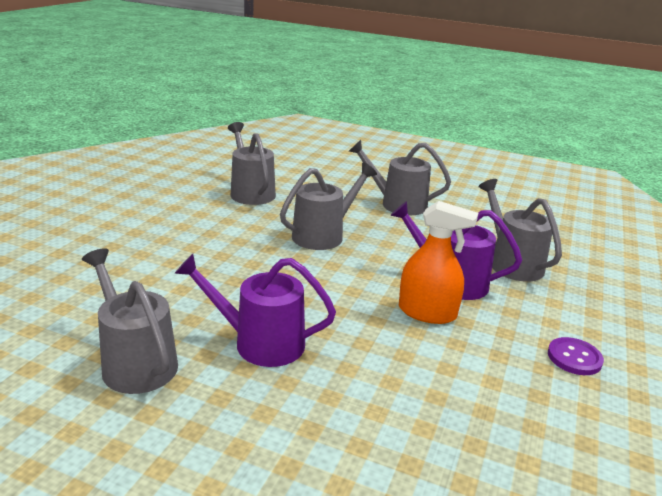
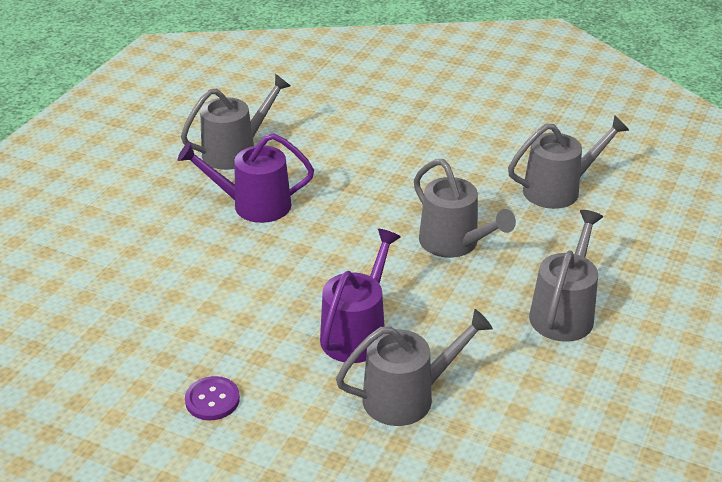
camera: 95 degrees right, 10 degrees up
purple watering can [175,254,336,367] -> purple watering can turned 105 degrees counterclockwise [178,133,314,223]
orange spray bottle [399,201,478,324] -> none

